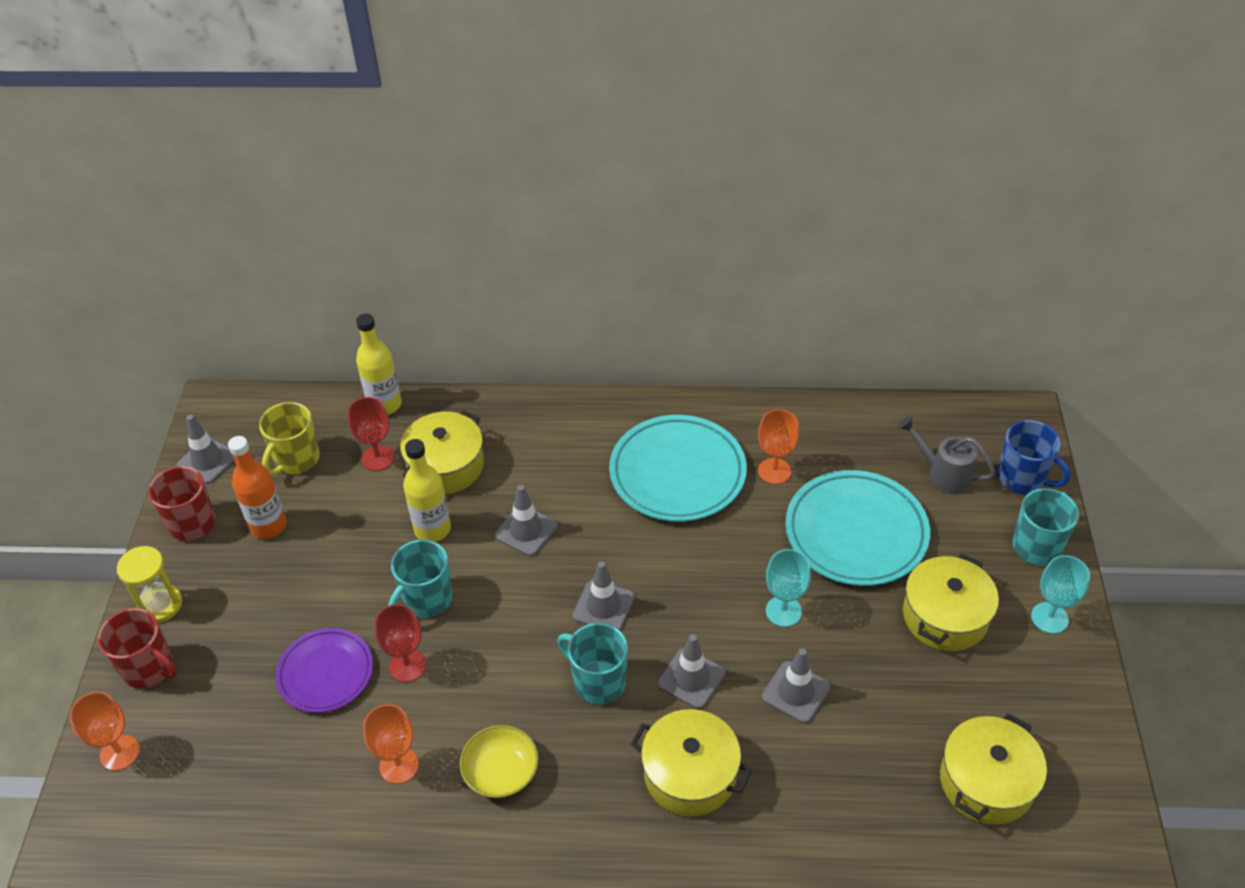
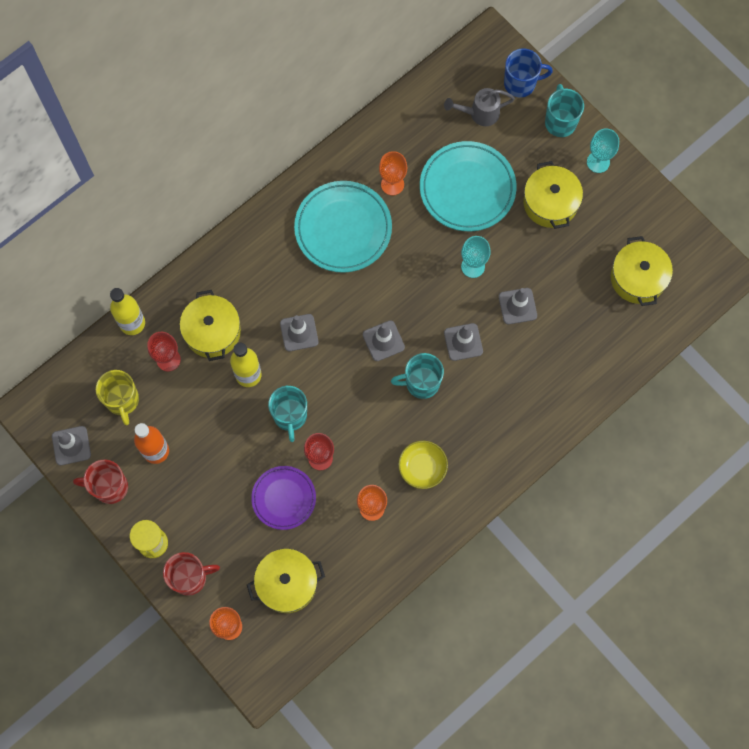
camera: 45 degrees left, 25 degrees up
yellow pot [631,709,752,816] -> yellow pot moved to [247,549,325,613]

